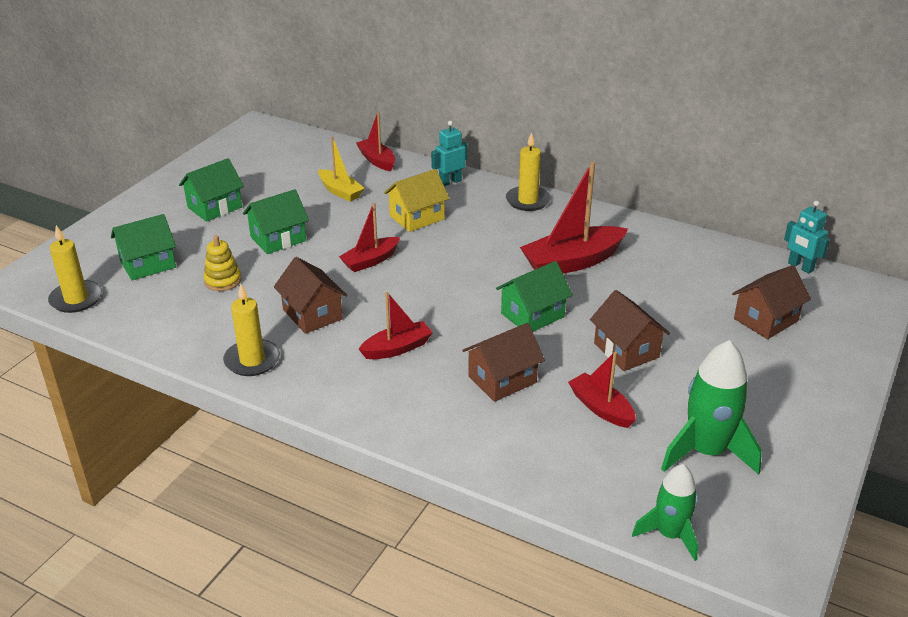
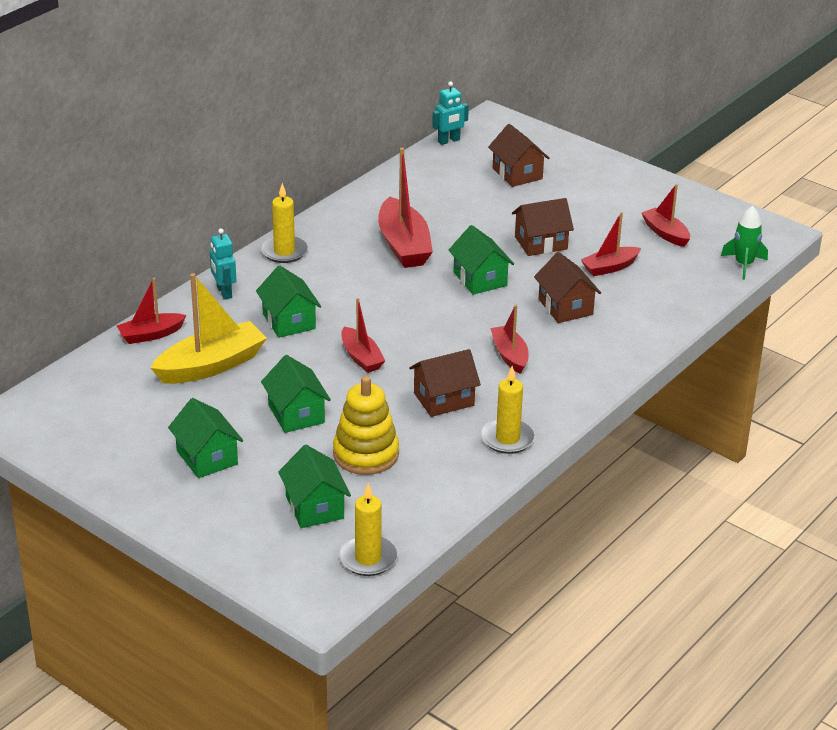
camera: 80 degrees left, 0 degrees up
yellow stacking toy [203,235,242,291] -> yellow stacking toy [333,376,399,475], size x1.66
yellow boat [318,137,365,202] -> yellow boat [151,273,267,384], size x1.69
yellow house [384,169,450,232] -> green house [256,265,321,338]
green rocket [661,340,762,474] -> red boat [642,184,690,247]

